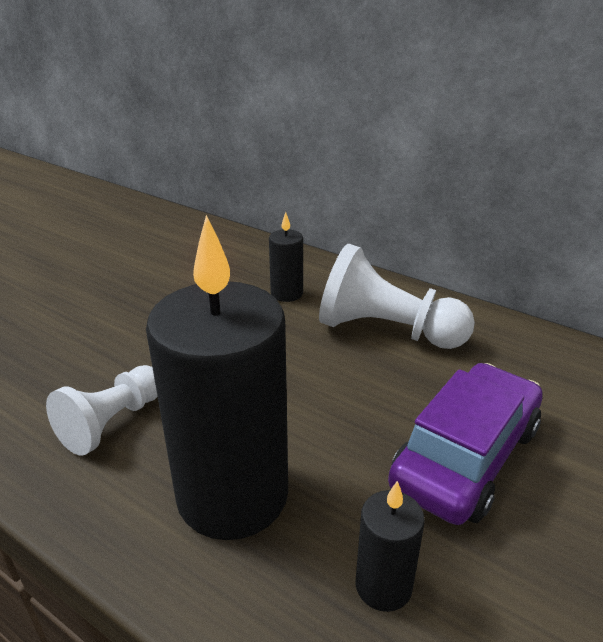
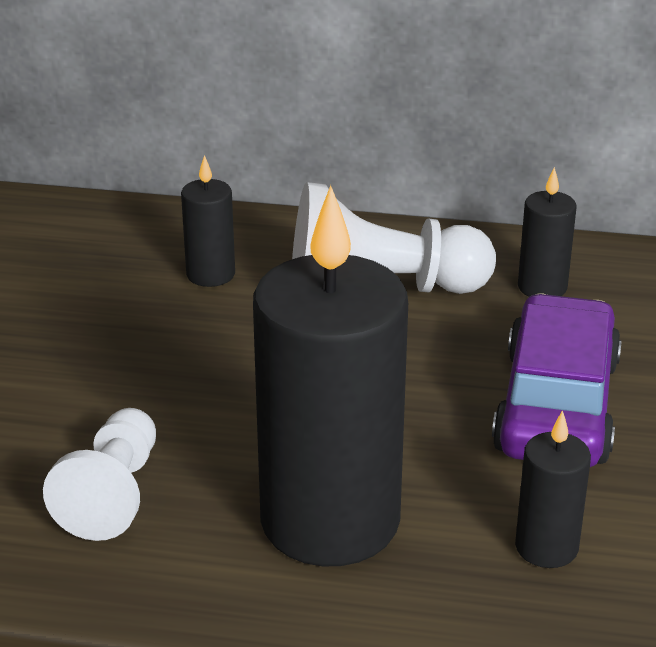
camera: 25 degrees left, 0 degrees up
none -> black candle [518,167,576,297]

